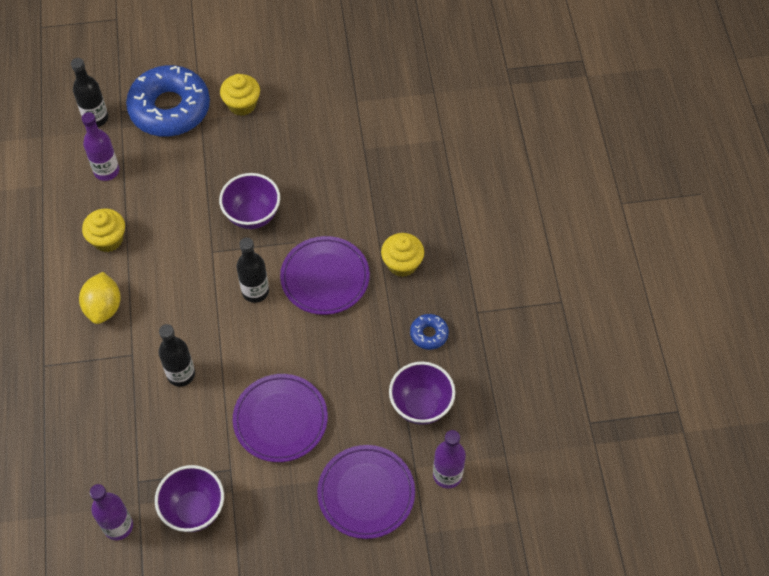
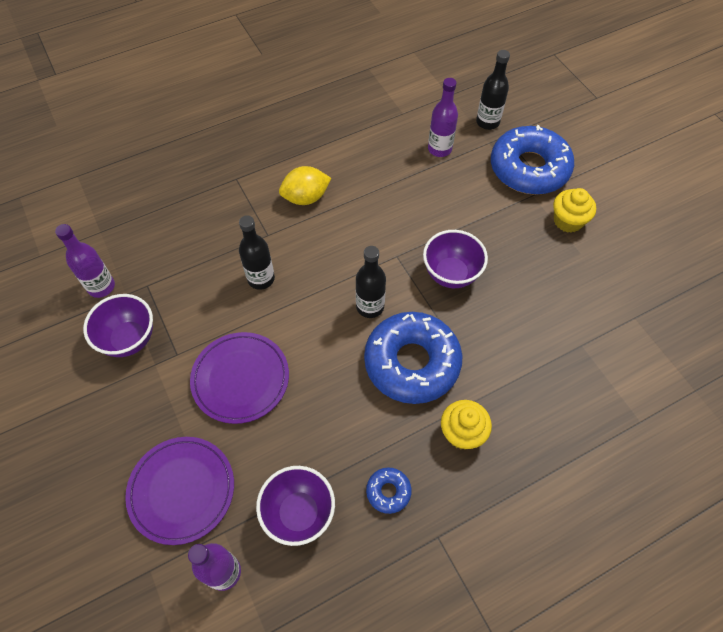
camera: 70 degrees right, 0 degrees up
yellow cupcake [82,208,125,252] -> none
purple plate [280,236,370,315] -> blue donut [364,312,462,404]

